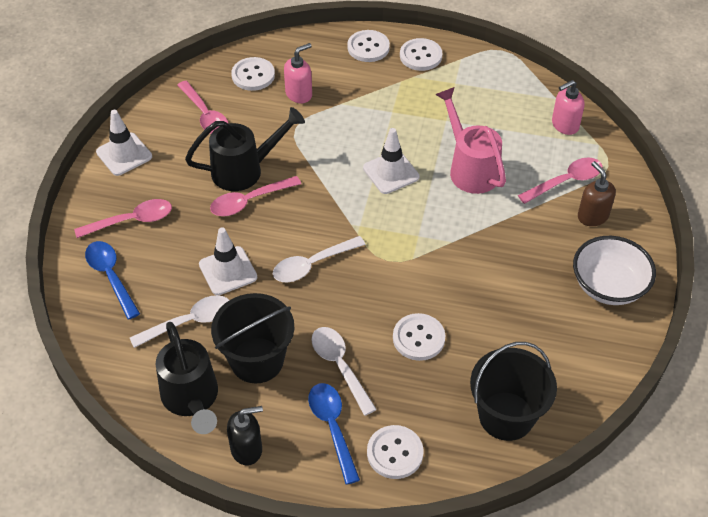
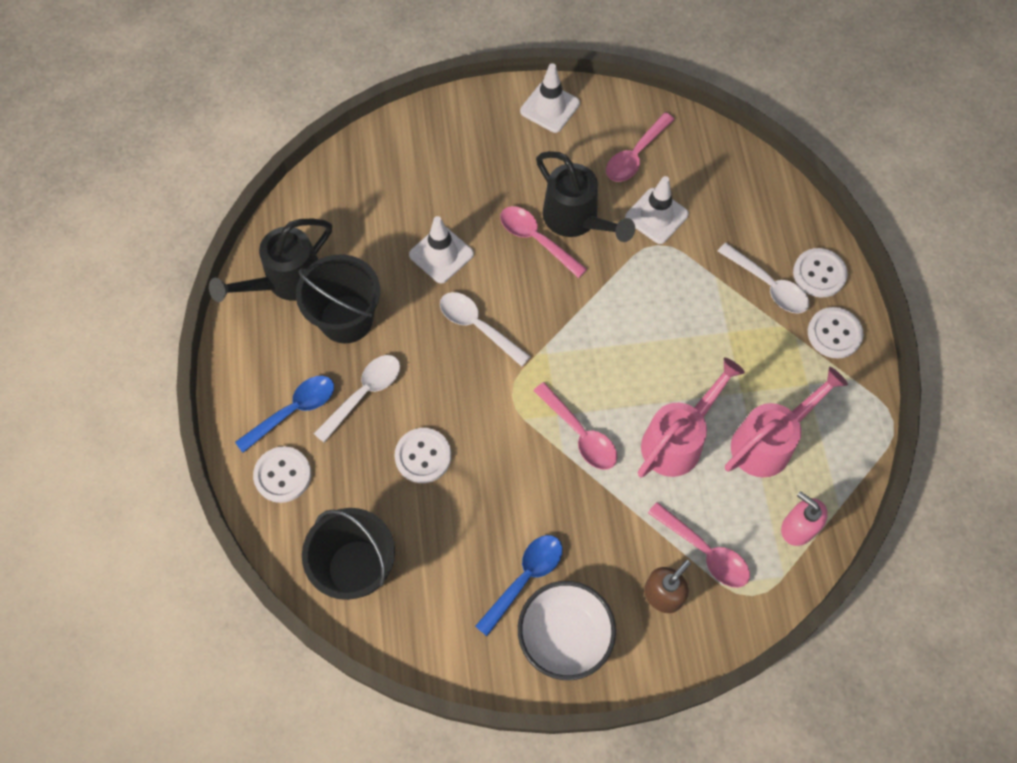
camera: 70 degrees right, 15 degrees up
pink spoon [74,199,172,238] -> pink spoon moved to [533,382,617,470]
blue spoon [85,241,140,320] -> blue spoon moved to [475,535,562,636]
white spoon [130,295,229,348] -> white spoon moved to [718,243,809,314]
black soap dispenser [227,406,263,466] -> none
white button [231,57,275,91] -> none
pink soap dispenser [284,43,312,103] -> none
white traffic cone [363,128,419,194] -> white traffic cone moved to [625,176,689,244]
none -> pink watering can [725,367,848,477]

